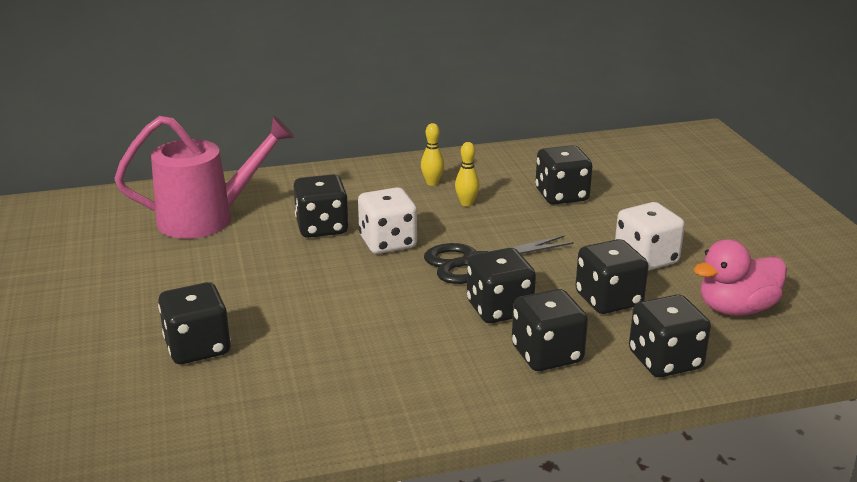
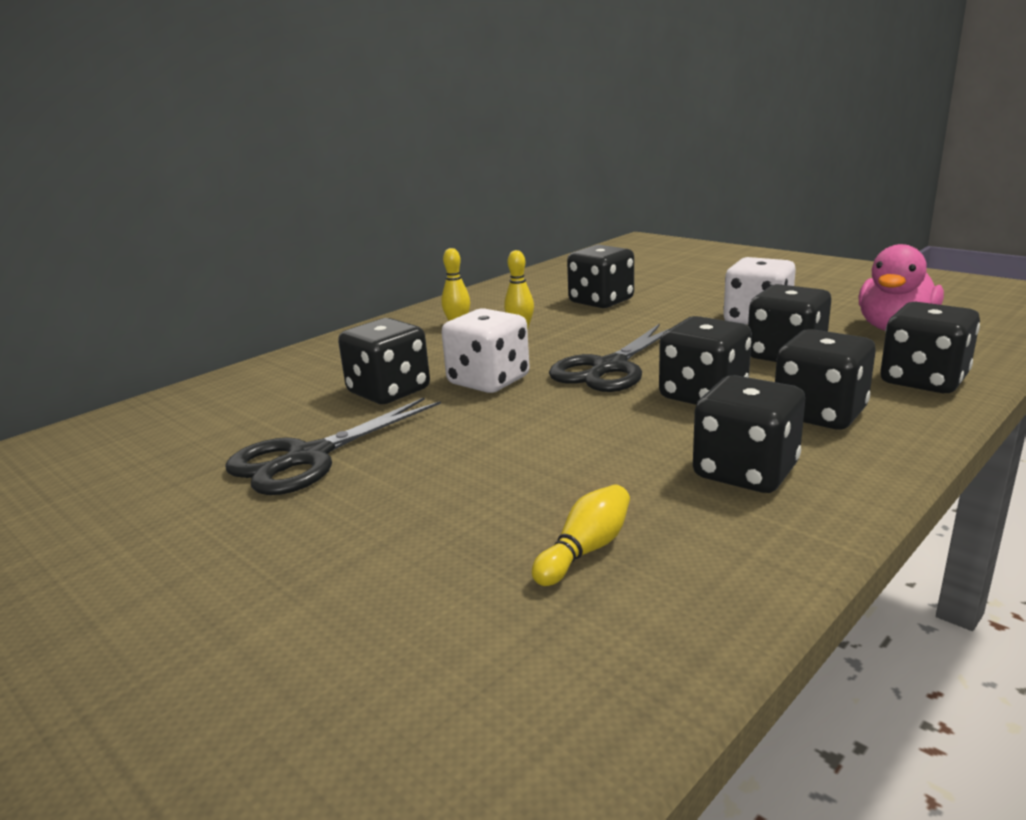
camera: 30 degrees left, 5 degrees down
pink watering can [114,116,294,239] -> none
black dice [158,282,231,364] -> black dice moved to [693,375,805,493]
none -> black scissors [225,398,441,495]
none -> yellow bowling pin [532,485,630,586]

